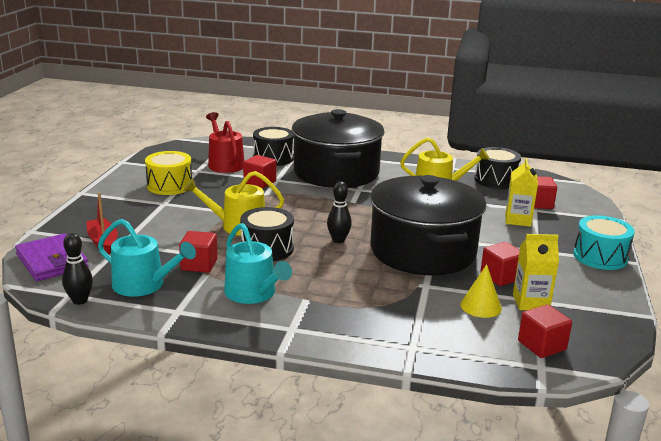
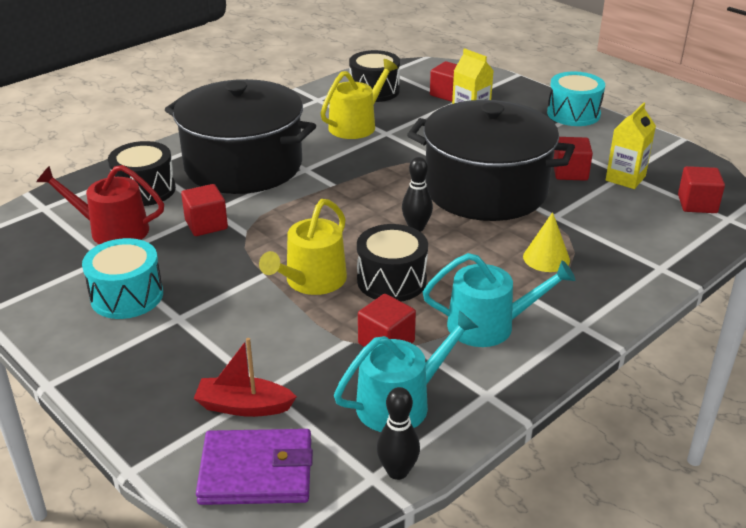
camera: 55 degrees left, 10 degrees up
yellow drum [145,151,192,195] -> turquoise drum [82,238,163,319]
yellow cone [460,264,502,318] -> yellow cone moved to [523,212,570,272]

